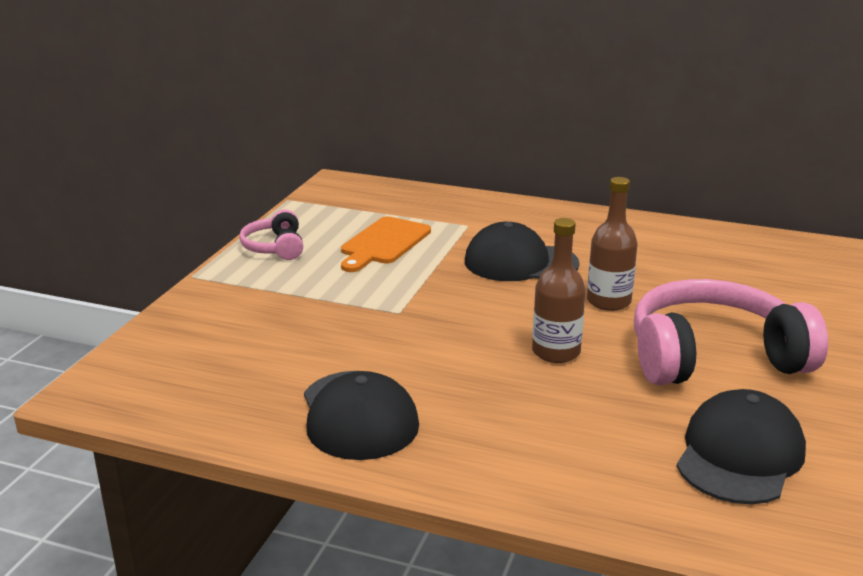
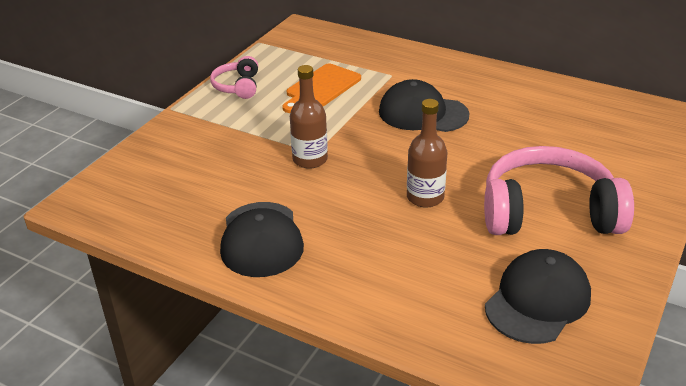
camera: 10 degrees right, 10 degrees up
brown bottle [587,177,638,311] -> brown bottle moved to [290,65,328,169]

